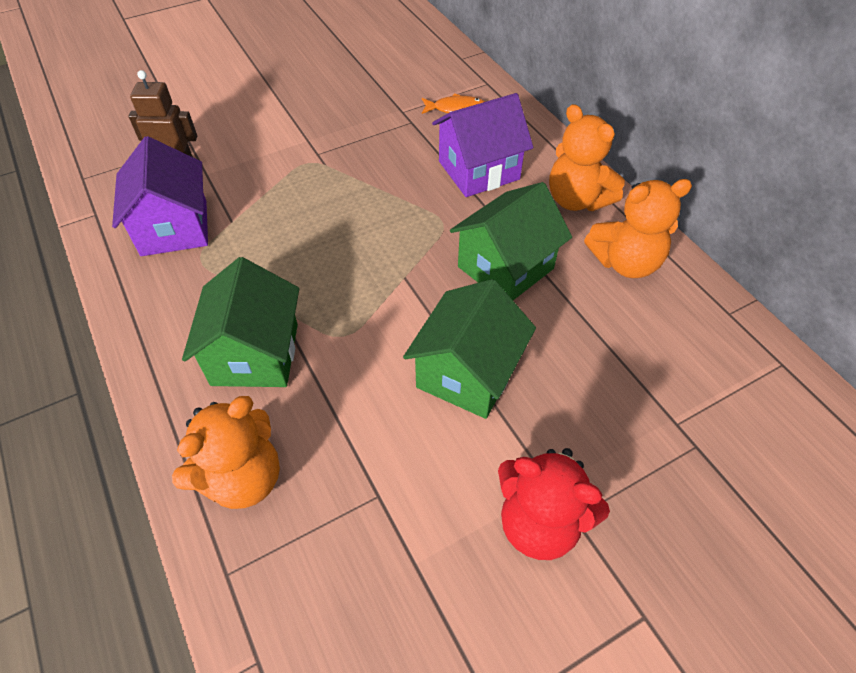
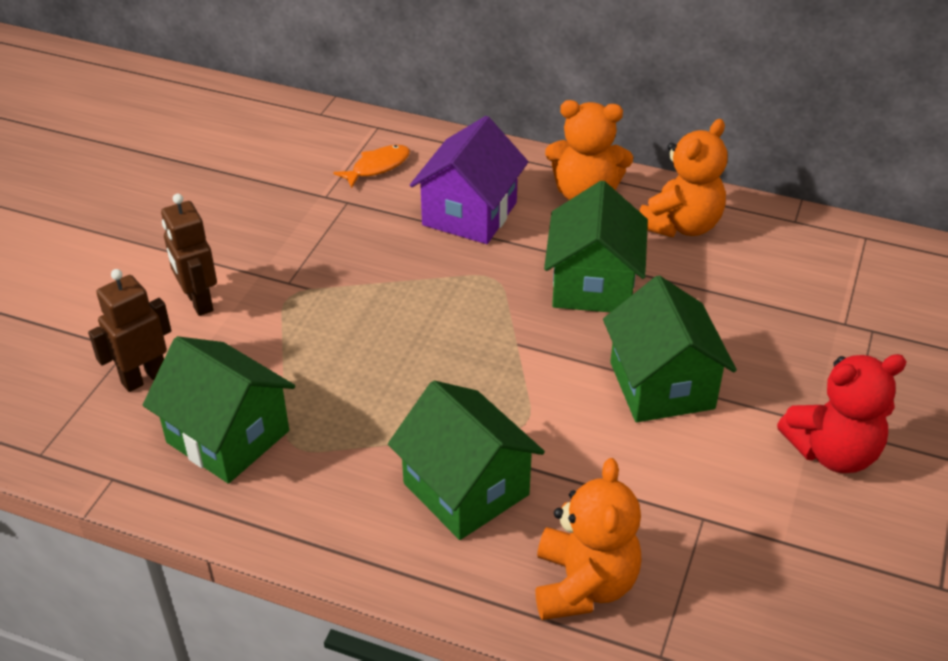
camera: 40 degrees left, 10 degrees down
purple house [112,136,208,256] -> green house [143,336,295,484]
none -> brown robot [161,194,217,316]

